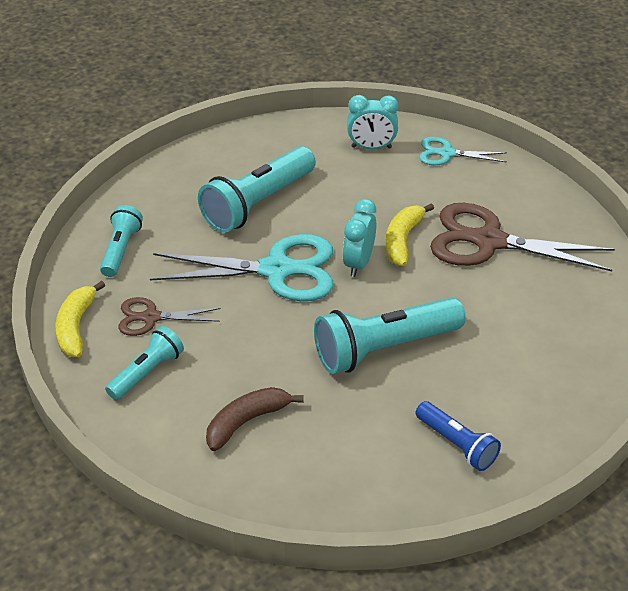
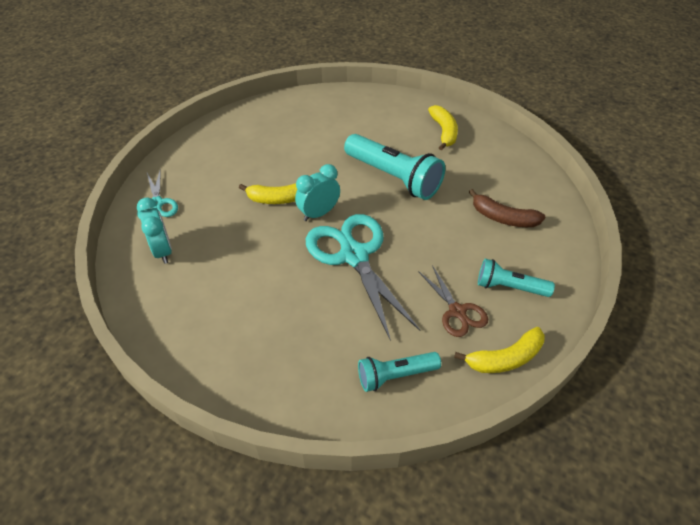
camera: 115 degrees left, 5 degrees up
turquoise flashlight [198,146,316,233] -> none
turquoise clock [343,199,376,277] -> turquoise clock turned 150 degrees clockwise [295,164,340,221]
blue flashlight [416,401,501,471] -> yellow banana [428,105,458,151]
brown scissors [430,203,615,271] -> none

